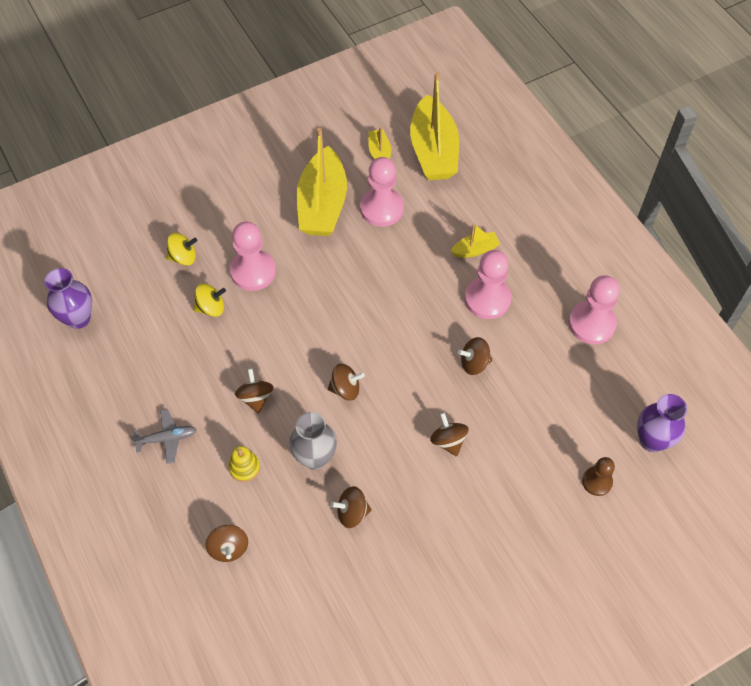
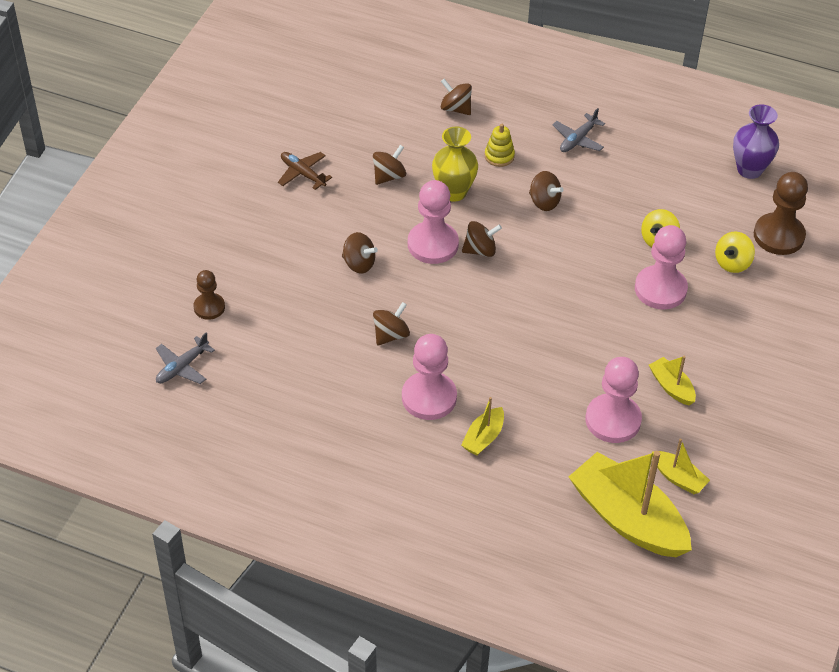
camera: 140 degrees right, 10 degrees down
grey vase [289,412,337,470] -> yellow vase [432,126,478,202]
yellow boat [297,128,347,236] -> yellow boat [649,356,696,405], size x0.46
brown spinning top [328,364,365,400] -> brown spinning top turned 150 degrees counterclockwise [462,221,502,257]
pink pawn [569,275,620,344] -> pink pawn moved to [408,180,459,264]
purple vase [637,394,687,452] -> grey plane [156,333,215,384]
none -> brown plane [278,152,332,190]
none -> brown pawn [754,172,808,255]

